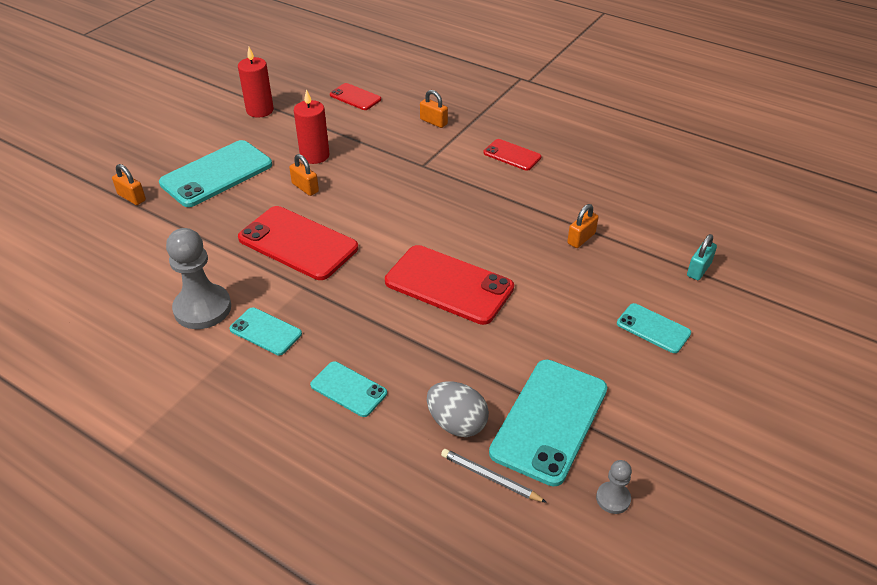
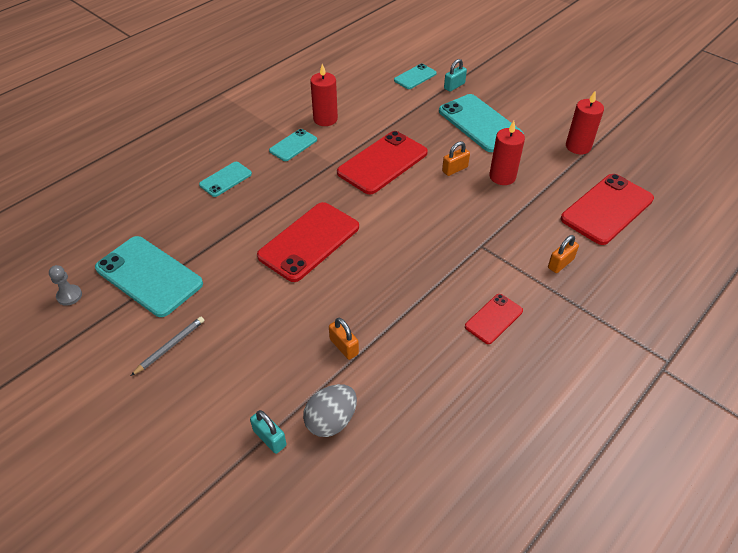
camera: 100 degrees right, 5 degrees up
orange padlock [112,164,146,205] -> turquoise padlock [444,59,467,91]
grey pawn [166,228,231,329] -> red candle [310,64,338,126]
red phone [330,83,381,110] -> red phone [561,174,654,245], size x1.87
grey egg [427,381,489,437] -> grey egg moved to [303,384,357,437]
grey pencil [441,449,547,503] -> grey pencil moved to [131,317,204,376]
turquoise phone [617,303,691,353] -> turquoise phone moved to [394,64,437,89]

